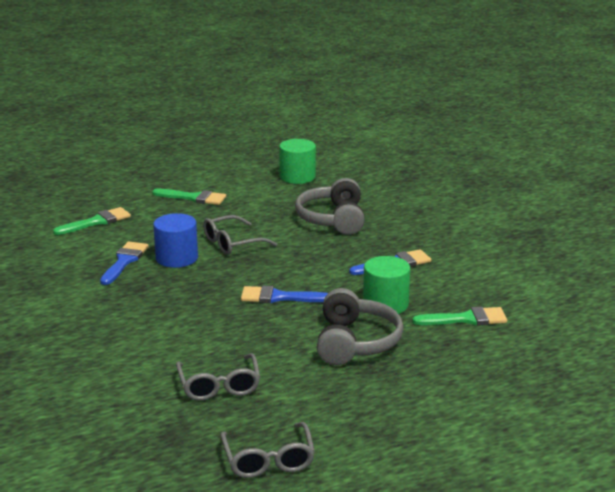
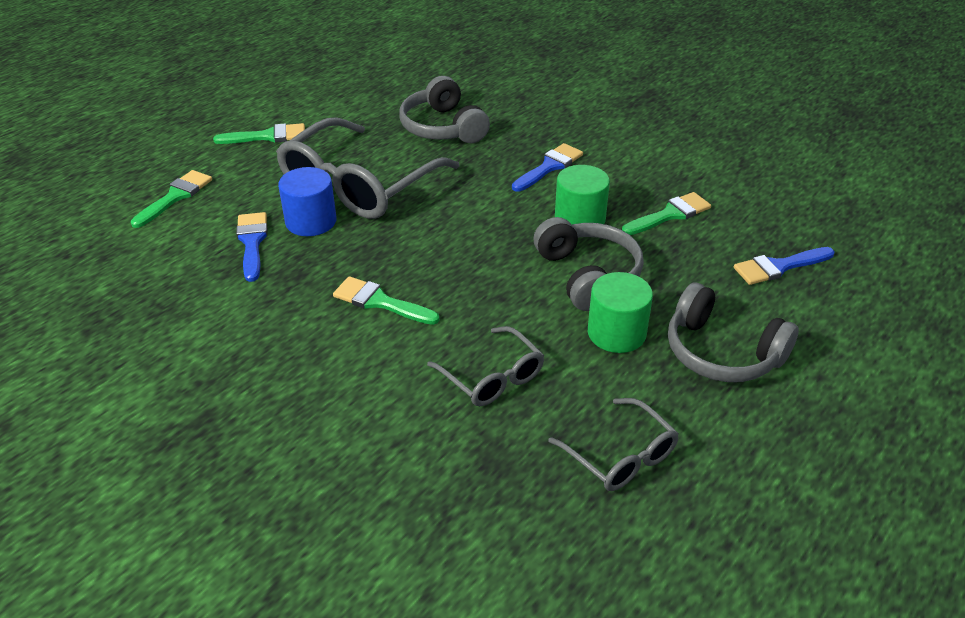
camera: 25 degrees left, 15 degrees up
grey glasses [203,215,277,255] -> grey glasses [276,117,459,219], size x1.95
blue brush [241,285,328,303] -> blue brush moved to [734,247,834,285]
green cylinder [279,139,316,184] -> green cylinder moved to [588,272,653,353]
none -> green brush [333,276,440,325]
none -> grey headphones [668,283,799,382]

